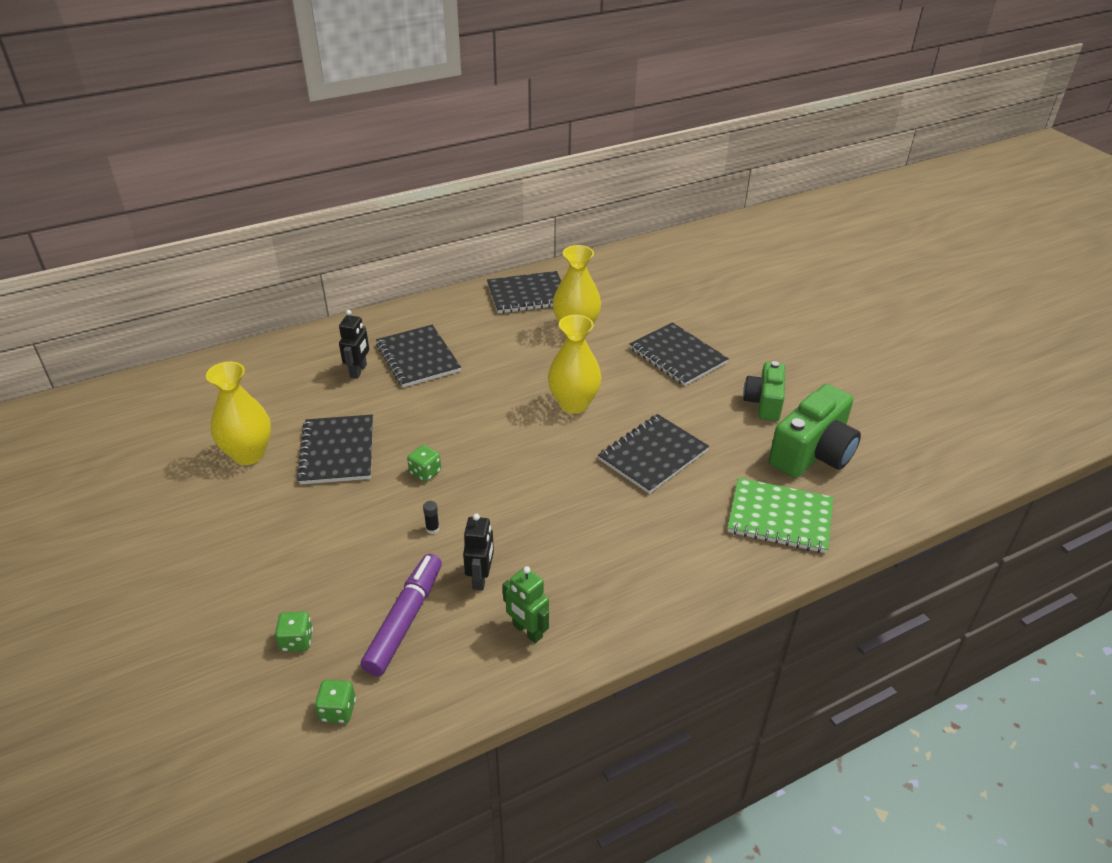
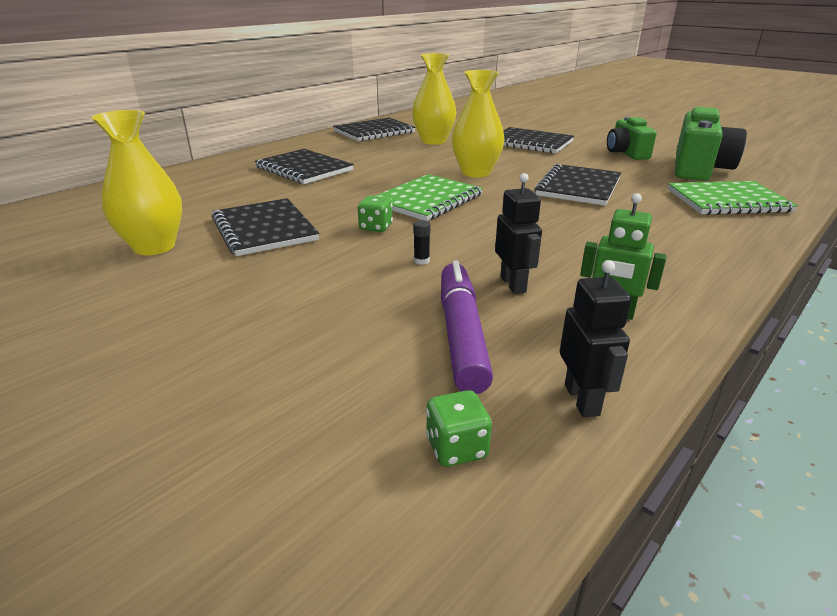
camera: 20 degrees left, 10 degrees down
green dice [275,612,313,652] -> none
black robot [339,310,369,379] -> black robot moved to [560,260,631,417]
none -> green notebook [375,174,483,221]

